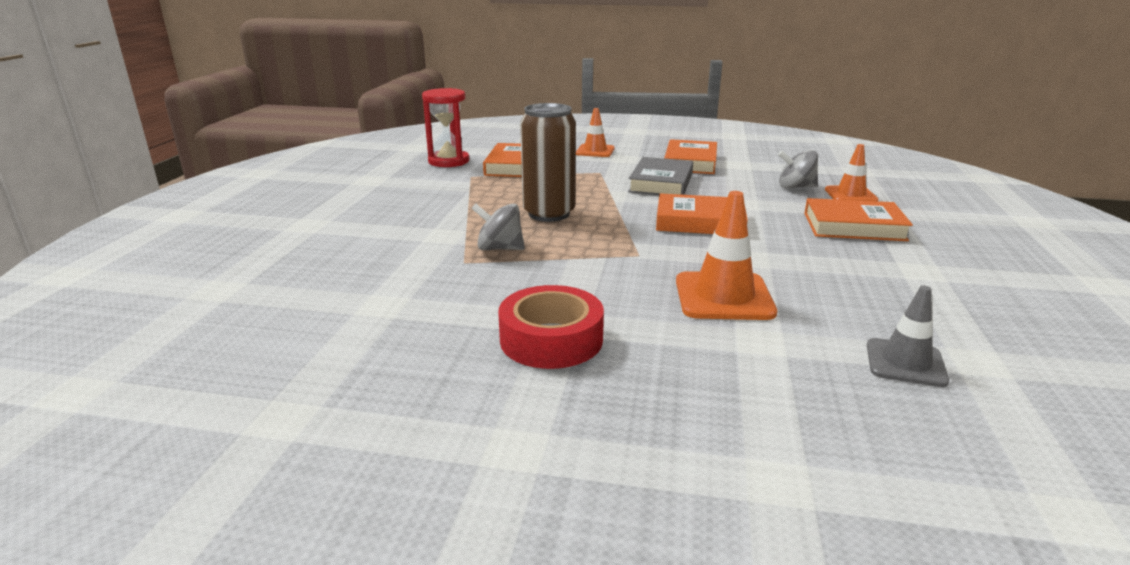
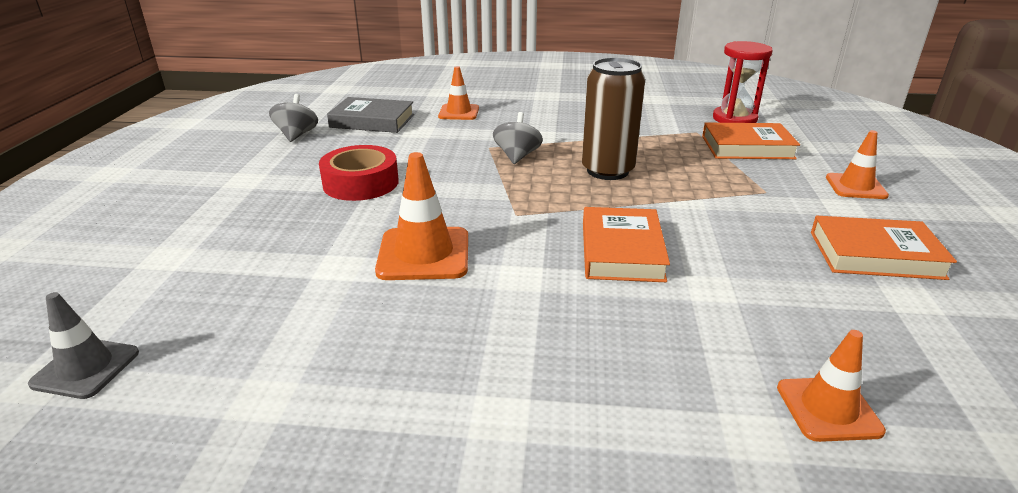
camera: 85 degrees right, 5 degrees up
grey book [628,157,693,195] -> grey book moved to [327,97,414,133]
grey spinning top [778,150,818,188] -> grey spinning top moved to [269,94,318,142]
orange book [804,198,913,241] -> none
grey traffic cone [867,286,949,387] -> grey traffic cone moved to [28,292,139,399]
none -> orange traffic cone [438,66,479,120]

